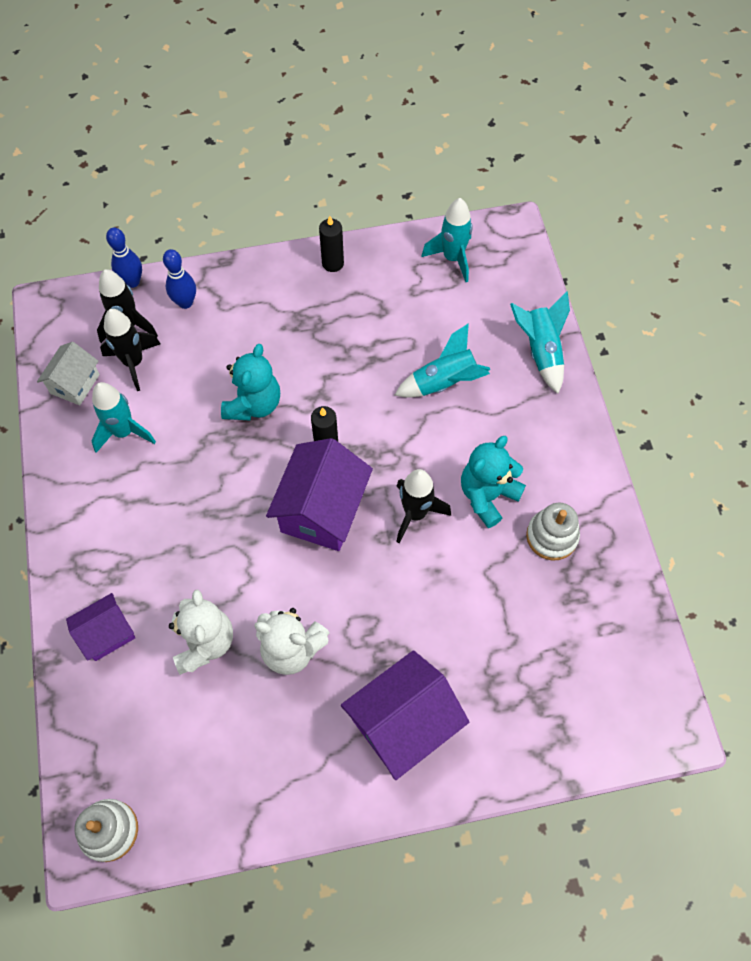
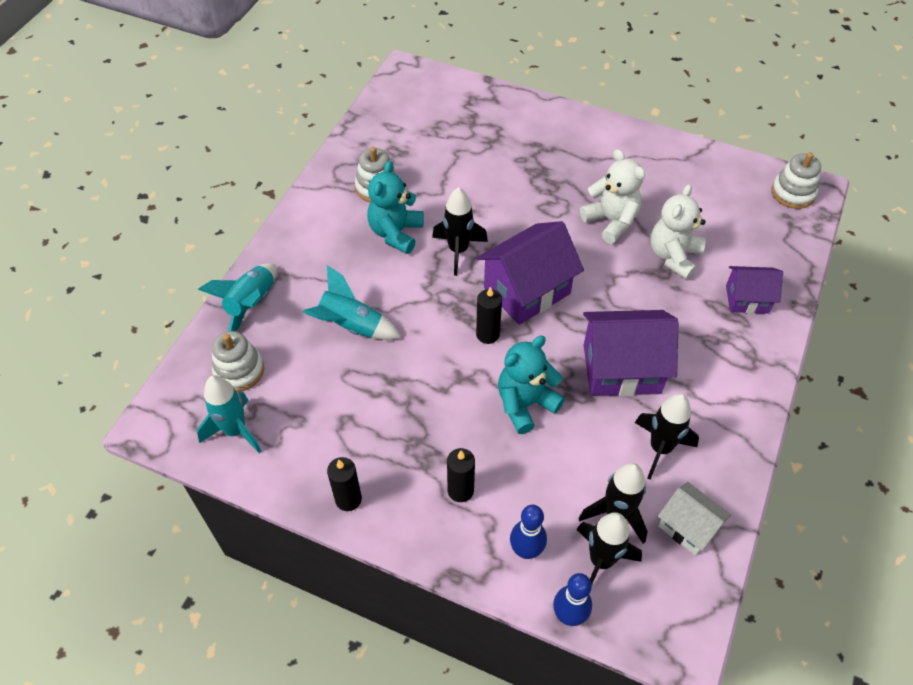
camera: 145 degrees left, 10 degrees down
white house [37,342,100,406] -> white house turned 75 degrees clockwise [658,482,731,556]
turquoise rocket [92,382,156,453] -> black rocket [635,394,699,479]
purple house [341,650,469,780] -> purple house moved to [583,310,679,397]
turquoise teddy bear [461,436,526,528] -> turquoise teddy bear turned 120 degrees clockwise [367,161,424,254]
none -> white stacking toy [212,331,264,392]
none -> black candle [447,448,475,502]

